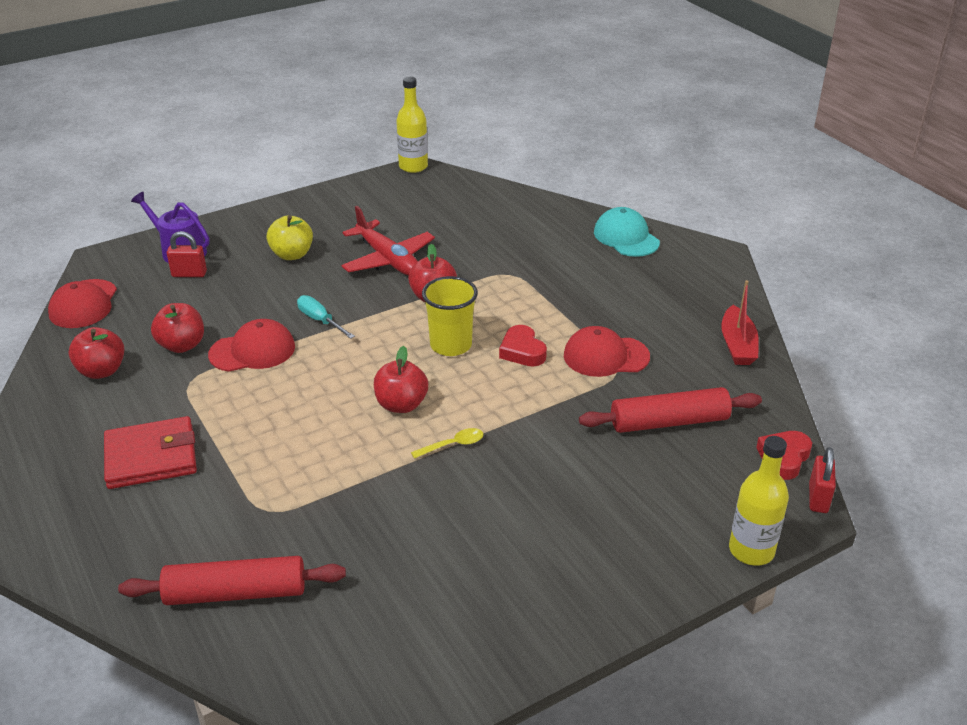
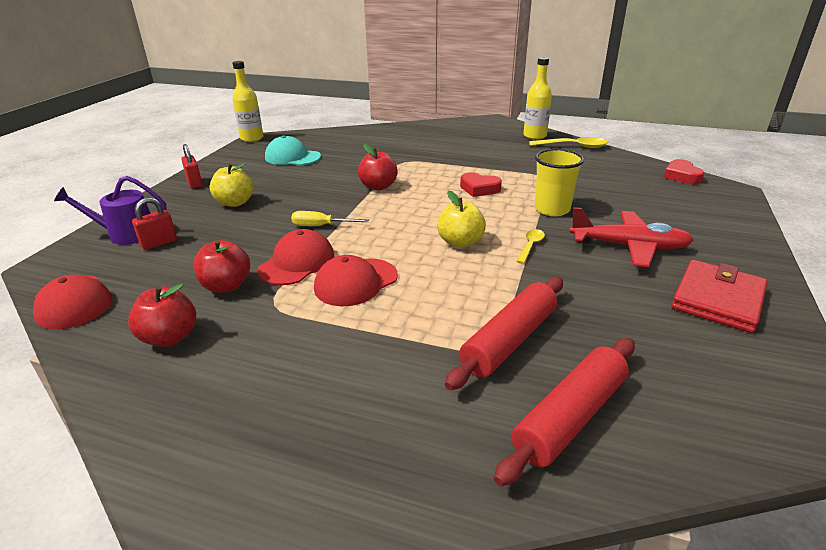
camera: 40 degrees left, 5 degrees down
red wallet [104,416,197,489] -> red wallet moved to [671,260,768,333]
turquoise screwdriver [297,295,355,339] -> yellow screwdriver [291,211,369,226]
red plane [341,206,435,276] -> red plane moved to [569,207,694,267]
red apple [374,346,428,413] -> yellow apple [437,191,486,248]
yellow cup [422,276,478,356] -> yellow cup moved to [535,149,584,216]
red cap [564,326,650,377] -> red cap moved to [314,255,398,306]
red rolling pin [579,387,762,433] -> red rolling pin moved to [445,277,563,390]
turquoise cap [594,207,660,257] -> turquoise cap moved to [265,135,321,165]
red boat [721,280,759,365] -> yellow spoon [529,137,608,148]
yellow bottle [729,436,789,566] -> yellow bottle moved to [523,57,552,140]
red padlock [809,447,836,513] -> red padlock moved to [181,144,203,188]

